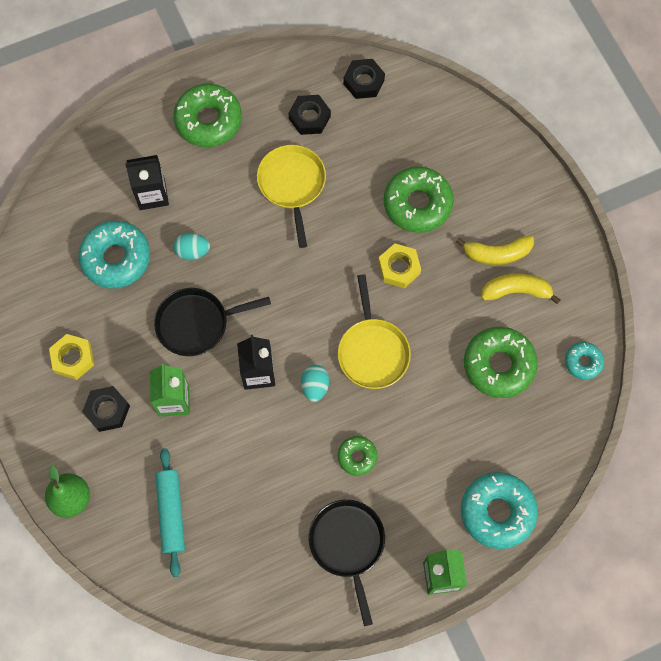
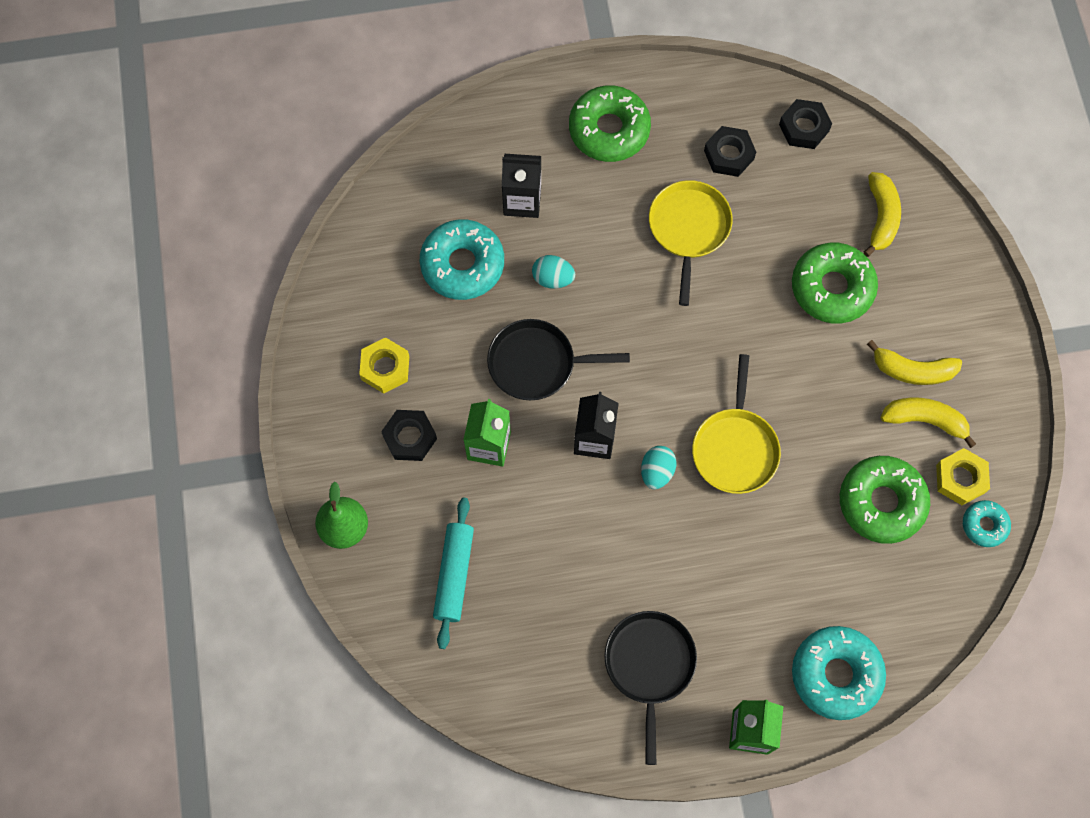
camera: 15 degrees right, 0 degrees up
green donut [338,436,377,476] -> none
yellow nut [378,243,421,288] -> yellow nut moved to [936,448,990,505]
none -> yellow banana [864,172,901,257]

